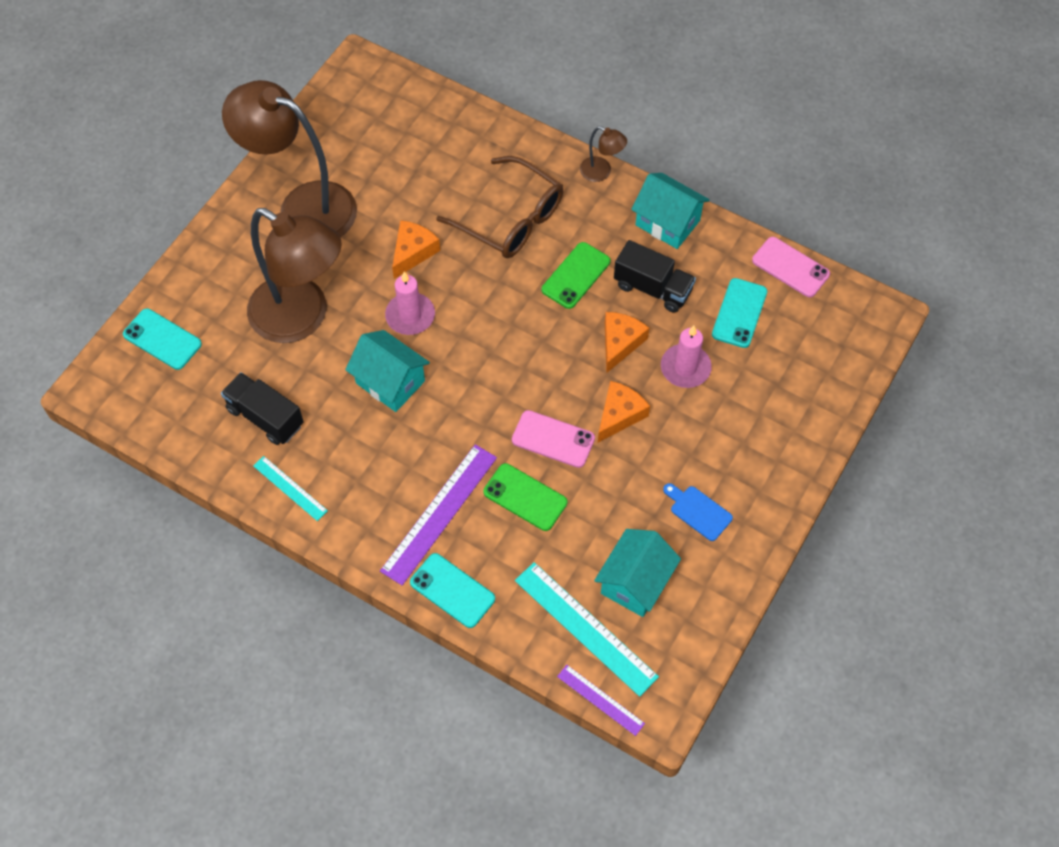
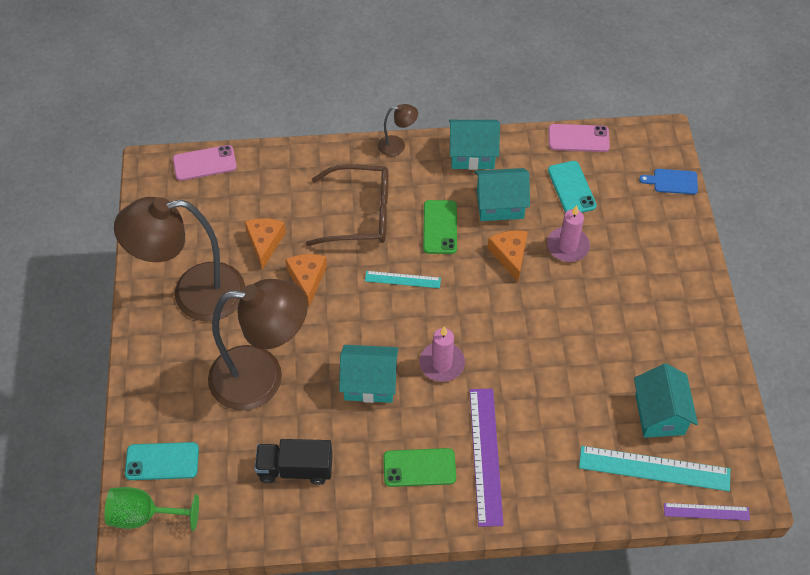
camera: 35 degrees left, 5 degrees down
turquoise ruler [253,456,328,521] -> turquoise ruler moved to [365,271,441,288]
pink candle [385,272,435,335] -> pink candle moved to [419,326,465,382]
turquoise phone [410,553,495,628] -> none
green phone [483,463,567,531] -> green phone moved to [383,448,456,487]
pink phone [512,410,595,468] -> pink phone moved to [173,145,237,181]
orange cheese [598,381,650,442] -> orange cheese moved to [244,218,286,270]
black truck [614,240,696,313] -> turquoise house [475,168,530,221]
blue cutting board [663,483,733,541] -> blue cutting board moved to [639,169,698,195]
none -> green goblet [105,487,199,531]

